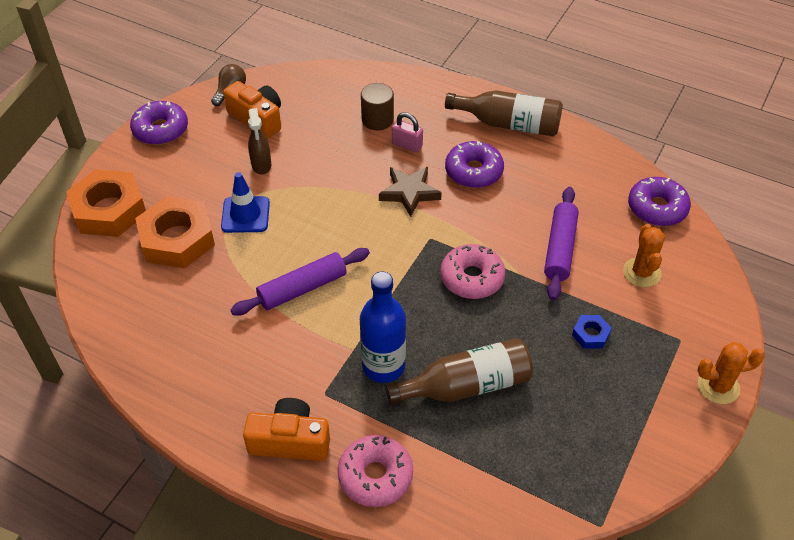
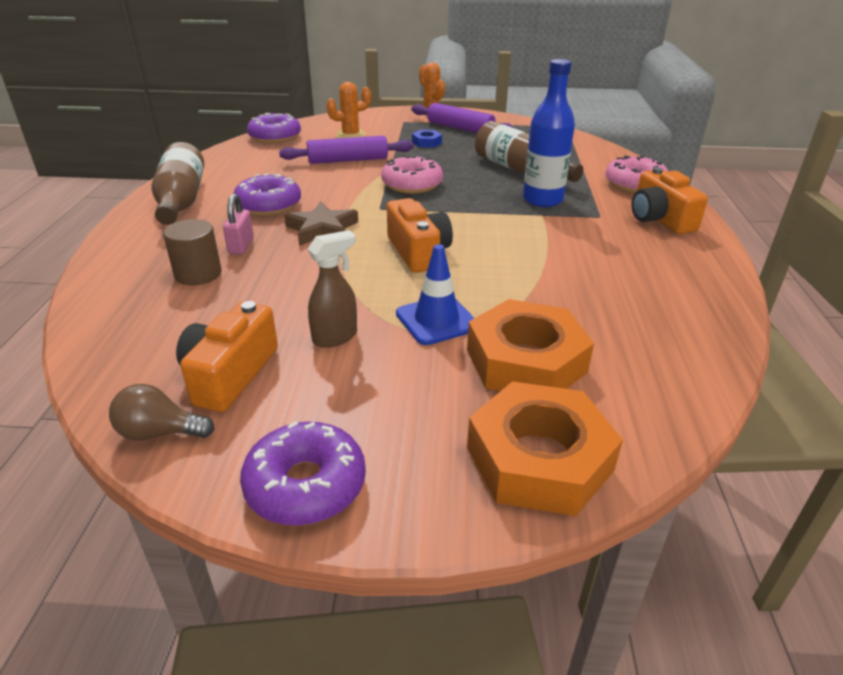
camera: 115 degrees left, 15 degrees down
purple rolling pin [230,248,370,316] -> purple rolling pin moved to [411,103,514,133]
none -> orange camera [387,198,453,273]

